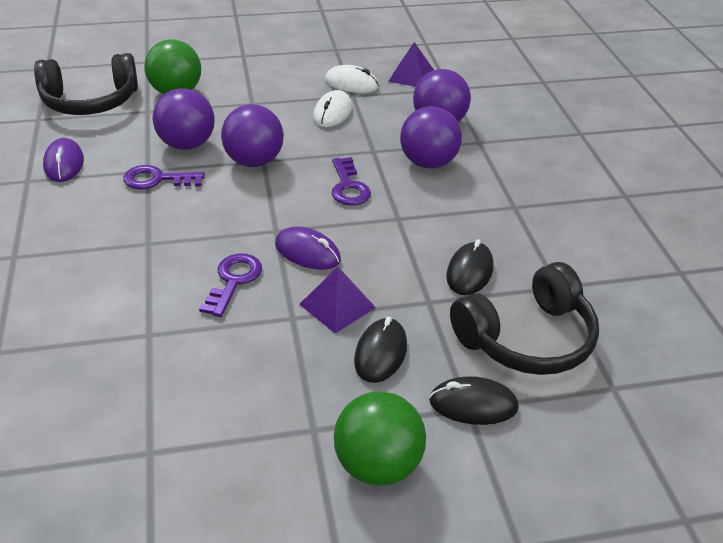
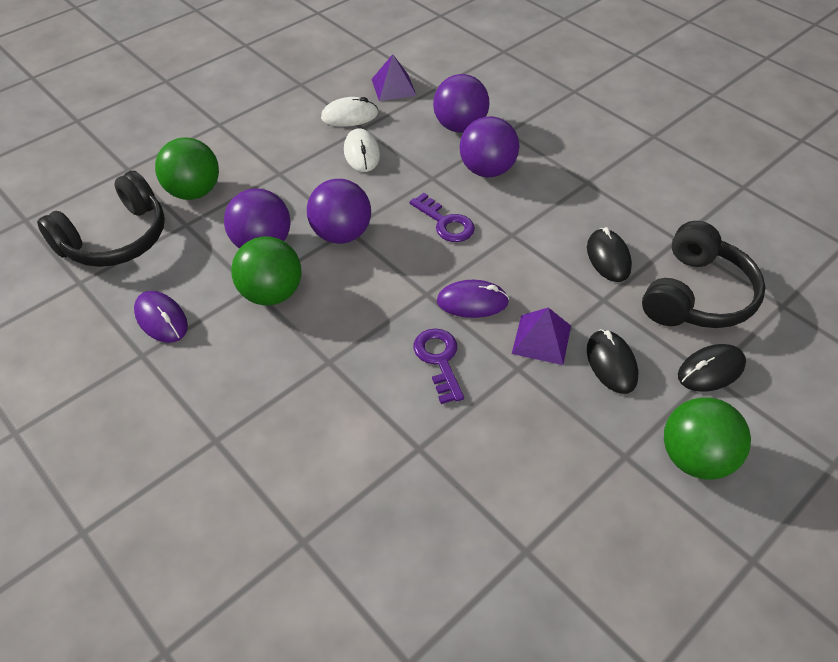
camera: 30 degrees left, 10 degrees up
purple key [123,165,205,189] -> green ball [231,237,301,305]

